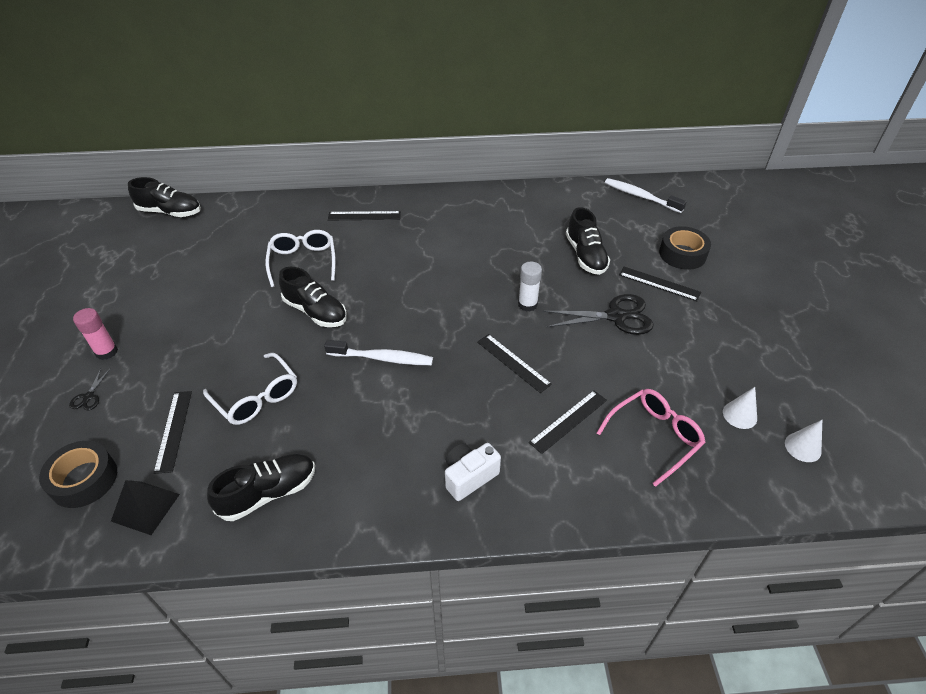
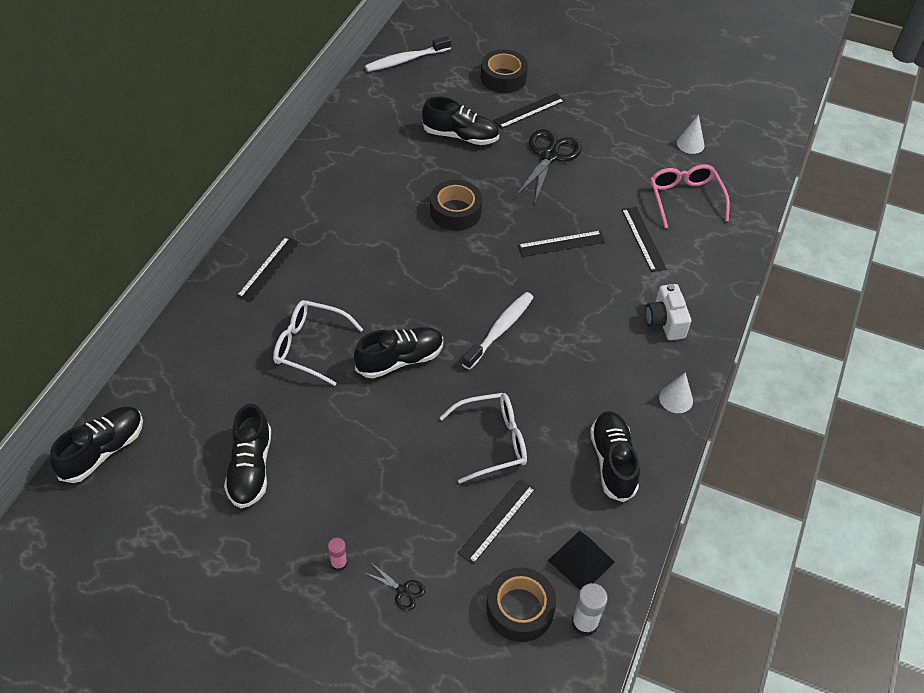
camera: 65 degrees left, 5 degrees up
pink glue stick [73,308,118,360] -> pink glue stick [328,538,347,571], size x0.64
black ruler [153,391,192,474] -> black ruler turned 75 degrees counterclockwise [458,479,535,564]
white glue stick [518,261,542,312] -> white glue stick moved to [572,583,608,636]
white cone [785,420,822,462] -> white cone moved to [659,372,693,413]
none -> black shoe [224,404,271,508]
none -> black tape [430,180,482,231]

